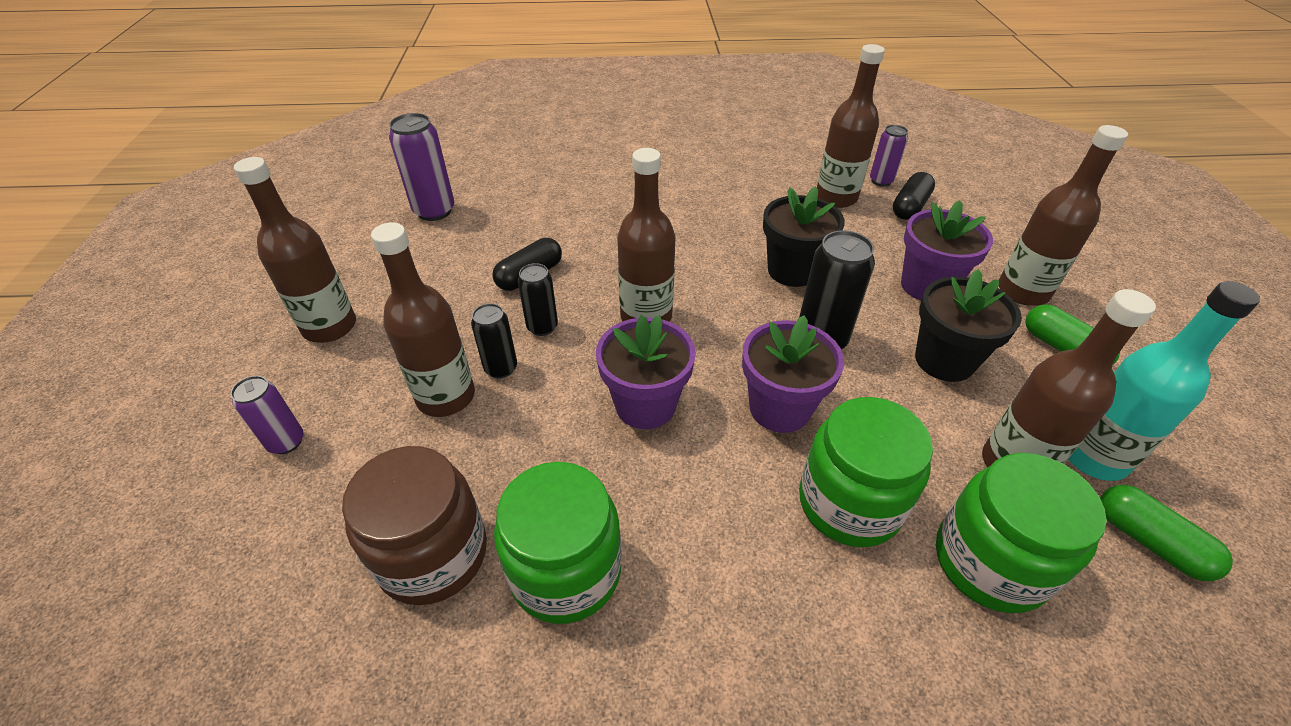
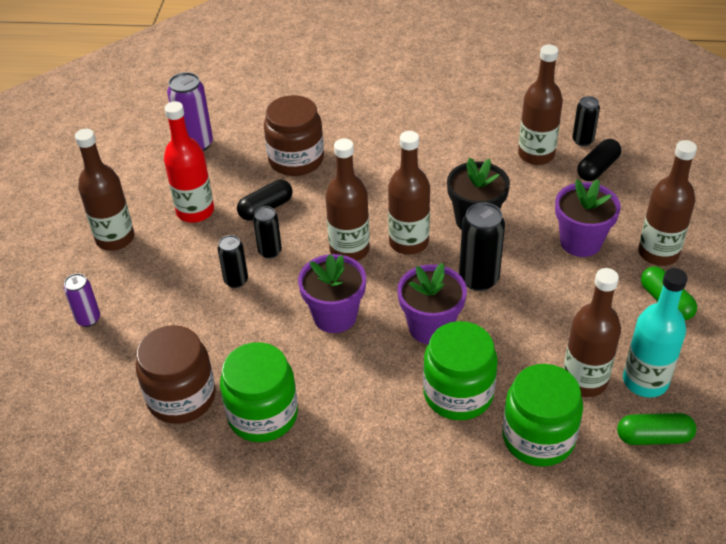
camera: 10 degrees right, 0 degrees up
brown bottle [371,222,475,417] -> brown bottle moved to [388,131,430,255]
purple can [870,125,908,186] -> black can [572,96,600,146]
black flower pot [915,269,1022,382] -> none
green capsule [1100,485,1233,581] -> green capsule turned 60 degrees counterclockwise [617,413,697,445]
none -> red bottle [164,101,214,223]
none -> brown jar [264,95,324,176]

